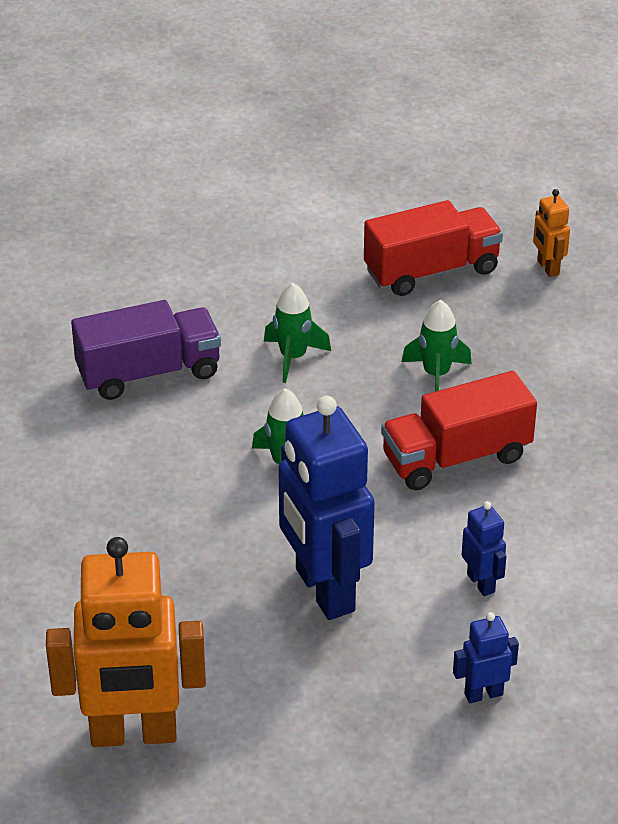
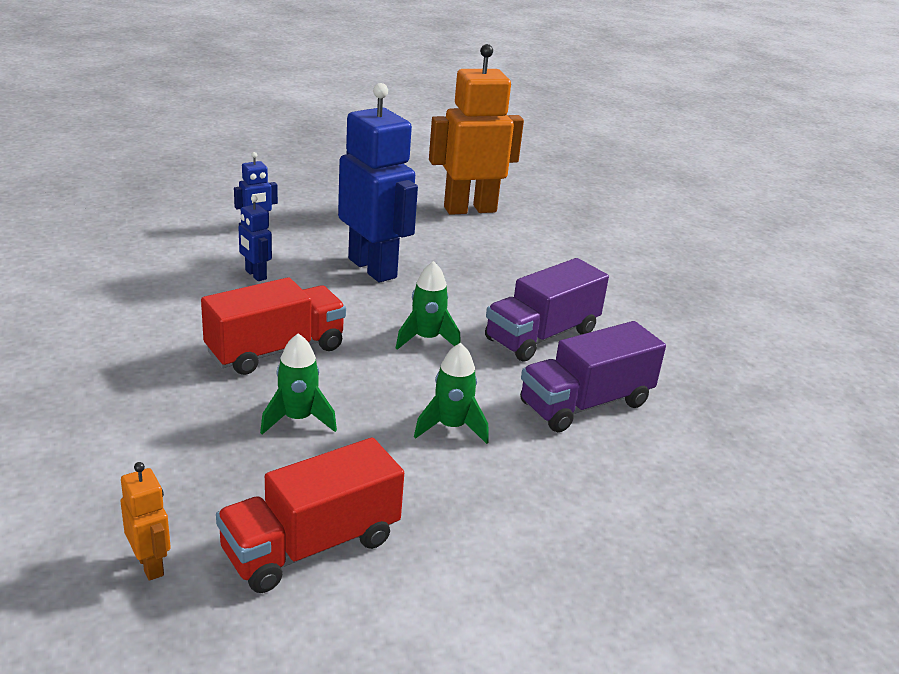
camera: 165 degrees right, 10 degrees down
none -> purple truck [485,258,609,362]

